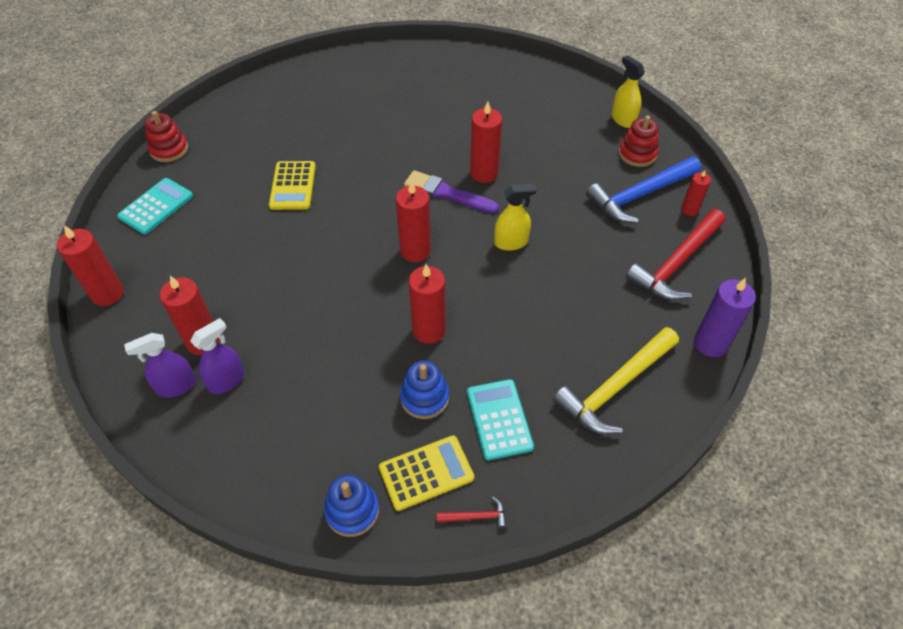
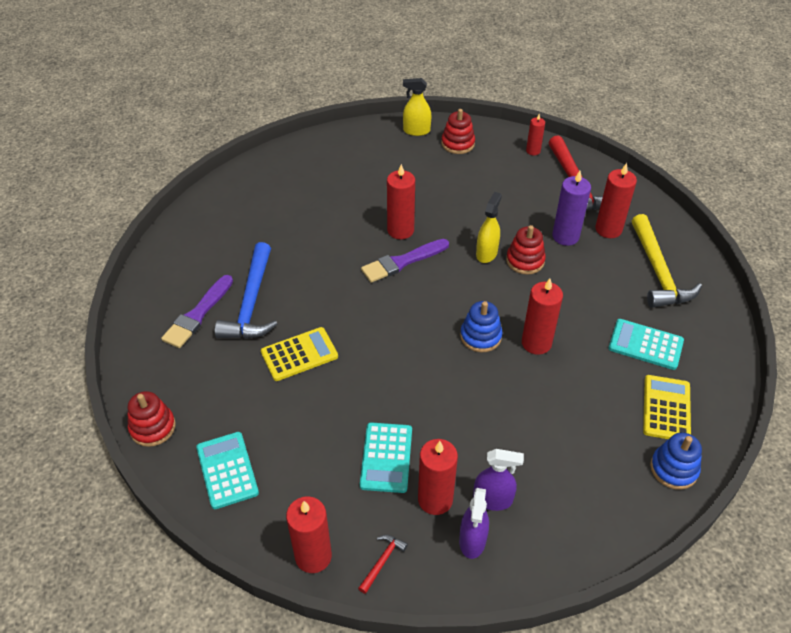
camera: 55 degrees left, 5 degrees down
purple spray bottle [190,318,244,394] -> purple spray bottle turned 105 degrees clockwise [473,449,524,511]
yellow calculator [269,161,316,210] -> yellow calculator turned 60 degrees counterclockwise [261,327,338,381]
red candle [396,180,431,262] -> red candle moved to [595,163,637,238]
blue stacking toy [400,360,449,419] -> blue stacking toy moved to [460,301,502,352]
red hammer [437,496,507,529] -> red hammer moved to [358,535,408,594]
blue hammer [586,157,701,223] -> blue hammer moved to [215,242,277,339]
purple candle [694,278,756,357] -> purple candle moved to [552,171,591,246]
none -> purple brush [161,275,233,348]
none -> turquoise calculator [360,422,412,493]
none -> red stacking toy [506,225,546,275]

